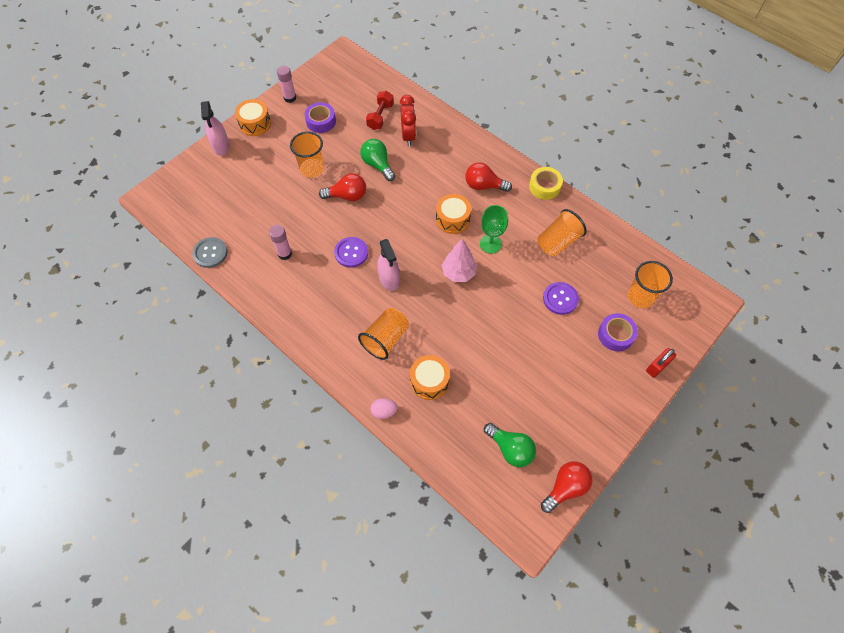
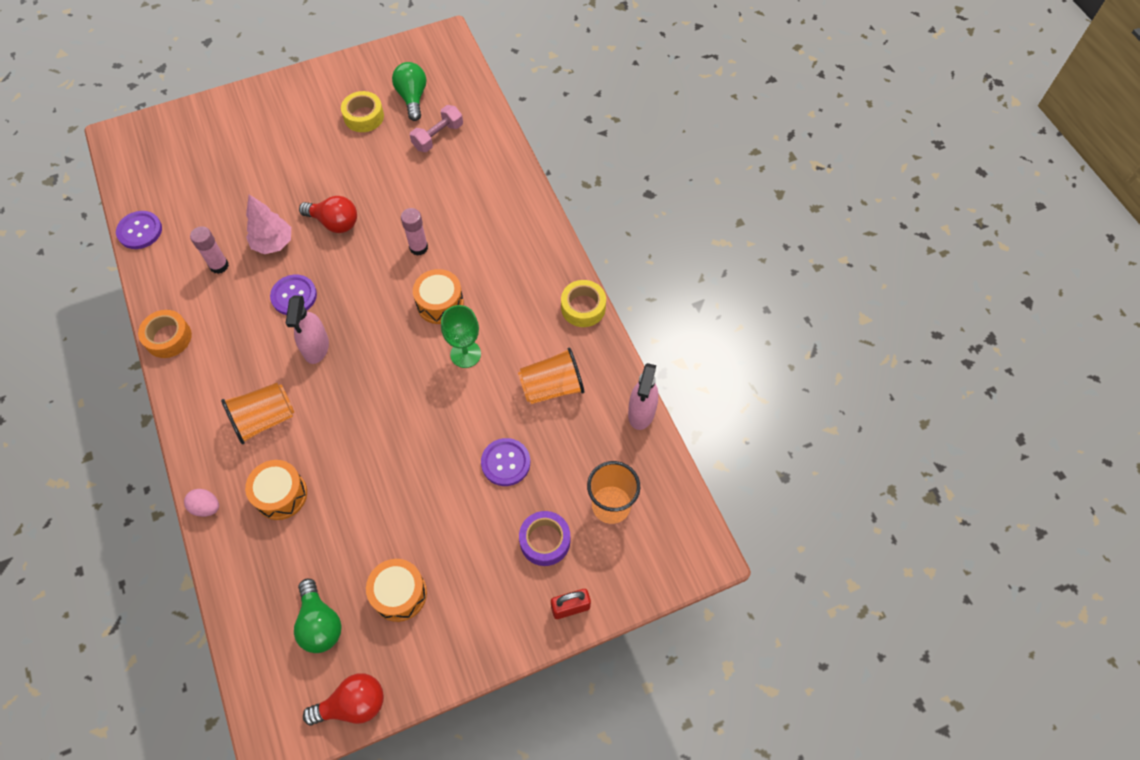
camera: 25 degrees right, 0 degrees up
grey button [192,237,227,268] -> purple button [116,211,162,249]
pink spray bottle [201,101,230,156] -> pink spray bottle moved to [628,363,658,430]
orange drum [235,99,271,136] -> orange drum moved to [366,559,427,622]
pink glue stick [277,65,296,103] -> pink glue stick moved to [401,208,428,256]
orange cup [290,131,324,178] -> none
purple tape [305,102,336,133] -> yellow tape [341,91,384,132]
green light bulb [360,139,395,181] -> green light bulb moved to [392,62,426,121]
red dumbbell [366,91,394,130] -> pink dumbbell [410,105,463,152]
red clock [400,95,416,146] -> none
pink tree [442,239,477,282] -> pink tree moved to [246,195,291,254]
red light bulb [465,162,512,192] -> none
none -> orange tape [138,310,192,358]

